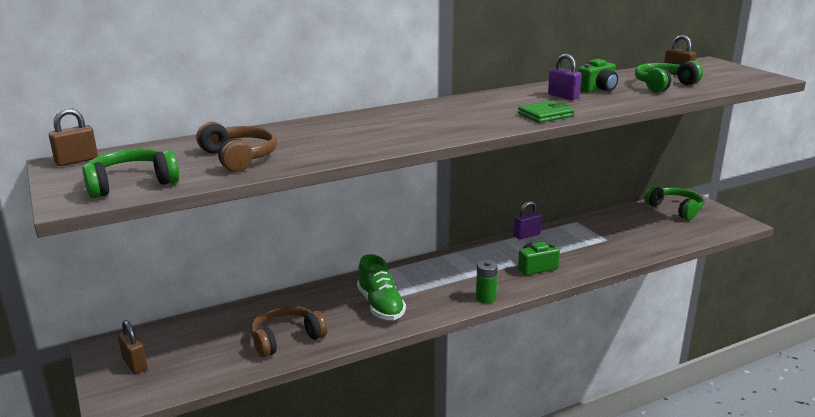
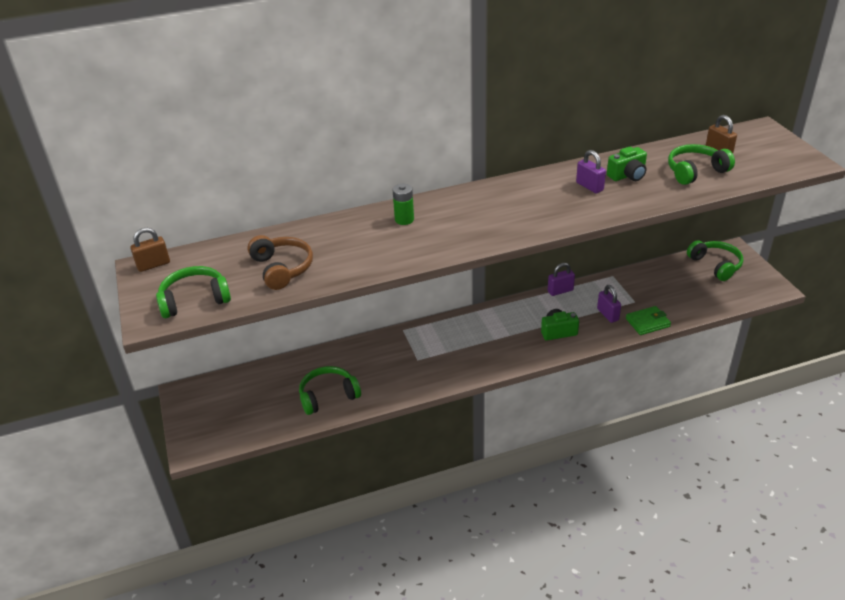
camera: 10 degrees right, 15 degrees up
brown padlock [118,320,147,374] -> none
brown headphones [251,305,327,358] -> green headphones [299,366,361,415]
green shoe [357,254,406,320] -> none
green battery [476,260,498,303] -> green battery moved to [393,184,414,225]
green wallet [518,100,574,123] -> green wallet moved to [626,306,671,335]
none -> purple padlock [597,285,621,323]

